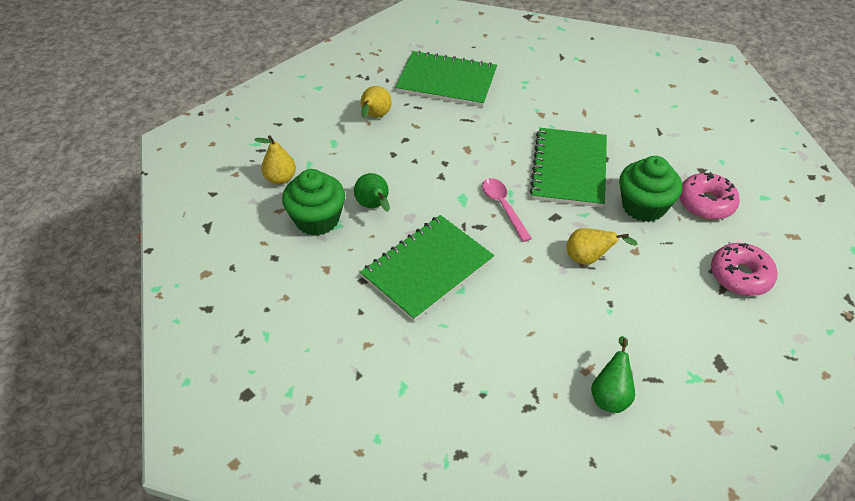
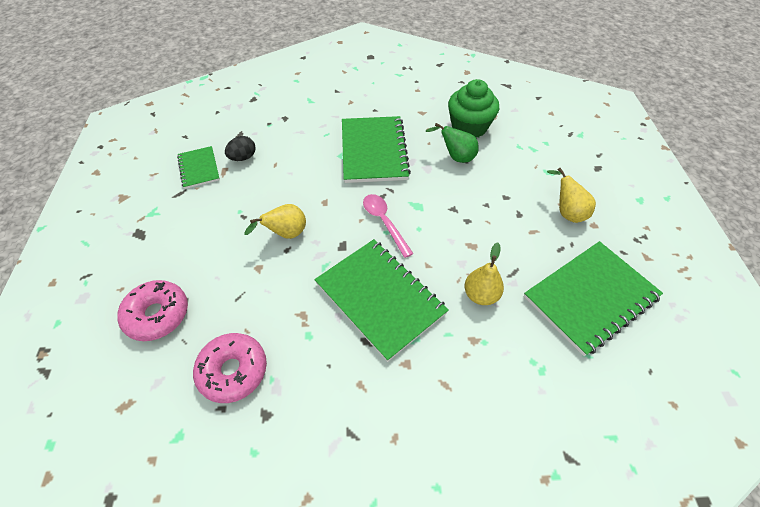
camera: 130 degrees right, 5 degrees up
yellow pear [254,135,296,184] -> yellow pear moved to [465,242,504,305]
pink spoon [482,178,532,242] -> pink spoon turned 135 degrees counterclockwise [363,194,414,258]
green pear [591,336,635,413] -> green notebook [177,146,220,189]
green cupcake [619,156,682,222] -> none
none -> black egg [225,136,256,161]

